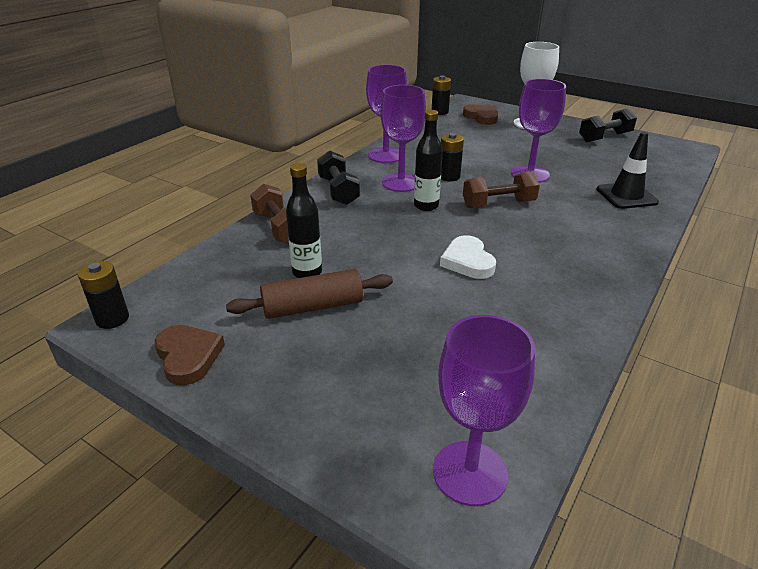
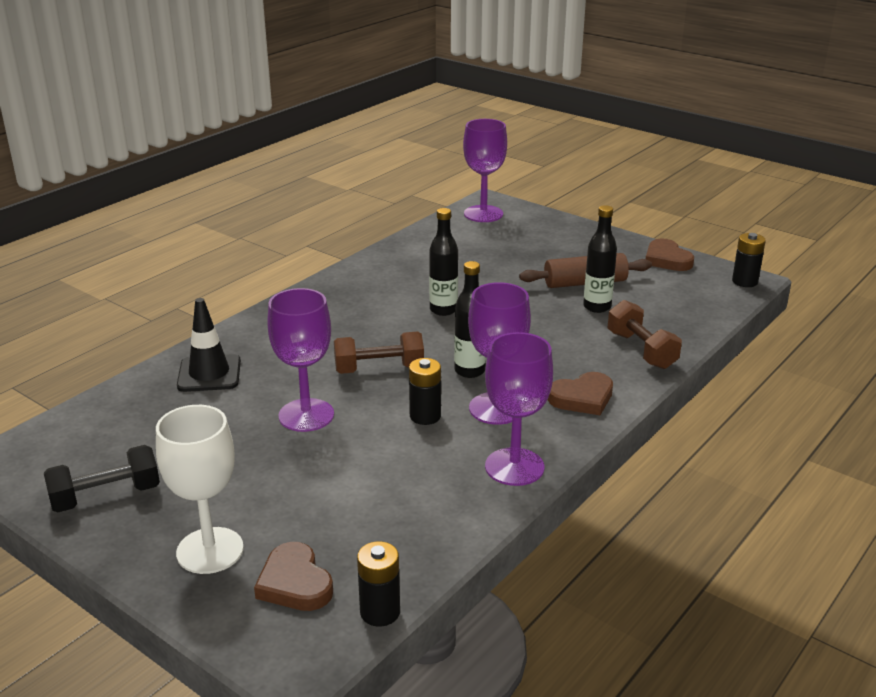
camera: 175 degrees left, 5 degrees down
black dumbbell [317,151,360,205] -> brown heart [548,372,613,415]
white heart [440,235,496,279] -> black bottle [429,208,458,316]

